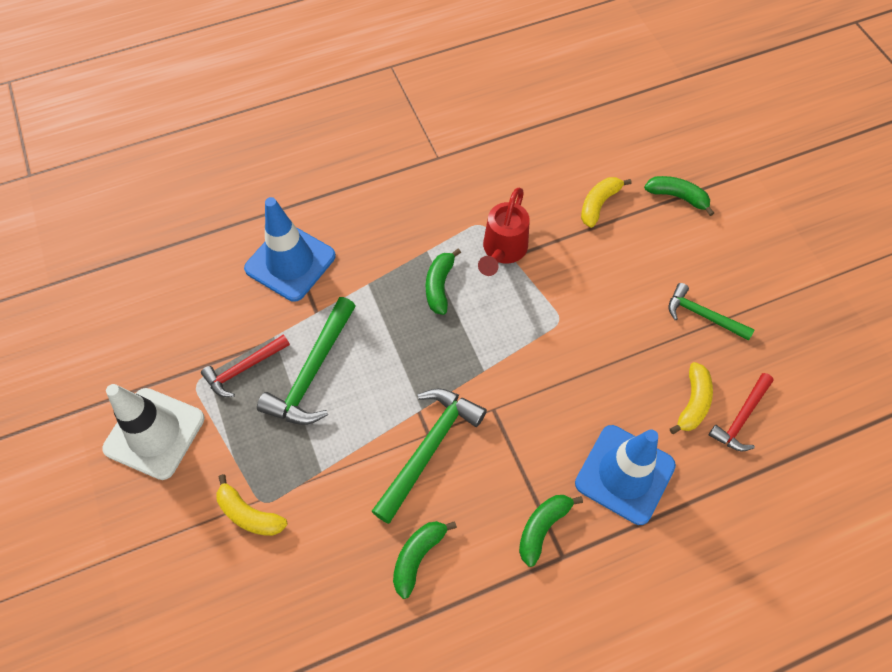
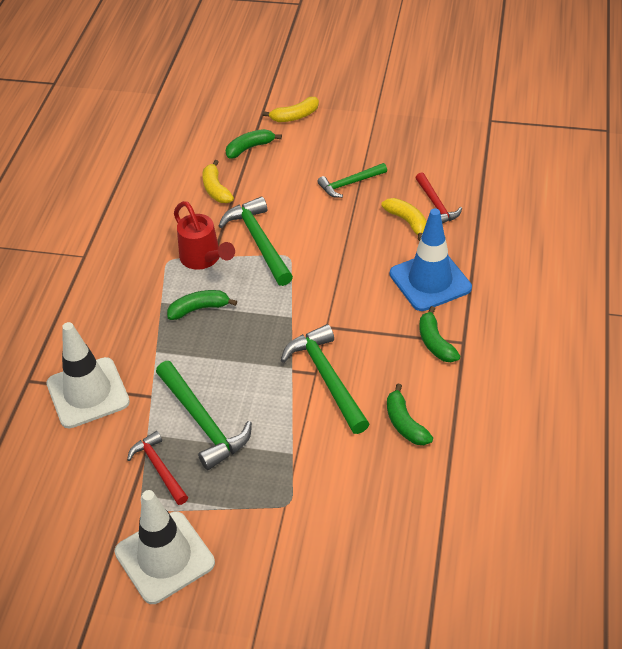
camera: 55 degrees left, 15 degrees down
red hammer [201,334,290,397] -> red hammer turned 150 degrees clockwise [127,431,188,505]
yellow banana [217,474,287,536] -> yellow banana moved to [263,97,319,122]
blue traffic cone [244,197,336,302] -> white traffic cone [46,322,130,428]
green banana [426,248,461,315] -> green banana turned 120 degrees clockwise [167,290,237,320]
none -> green hammer [219,197,293,286]

